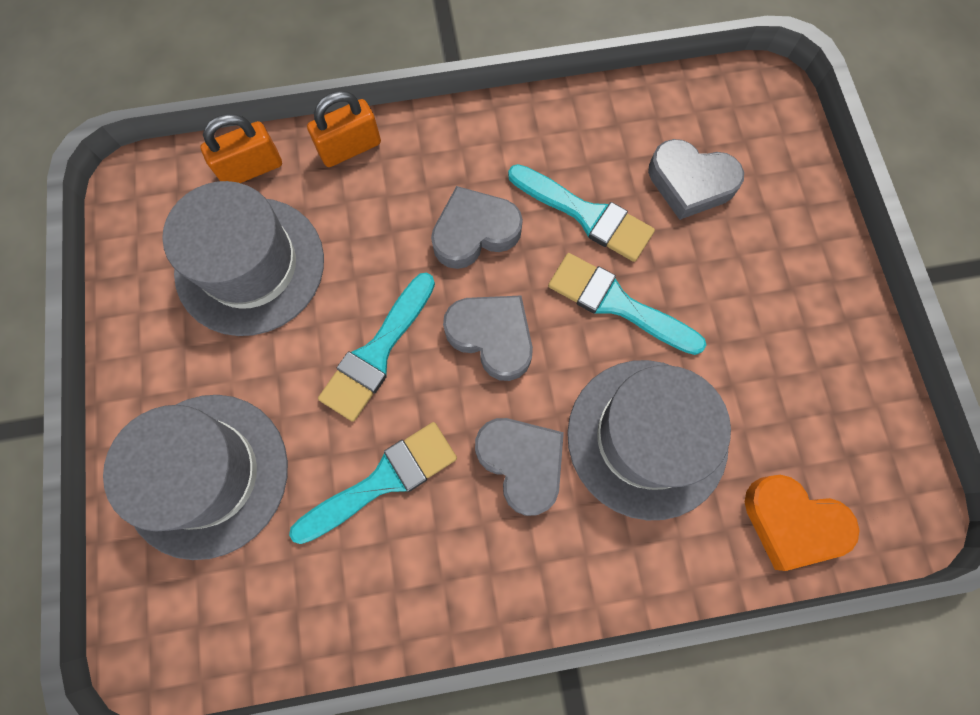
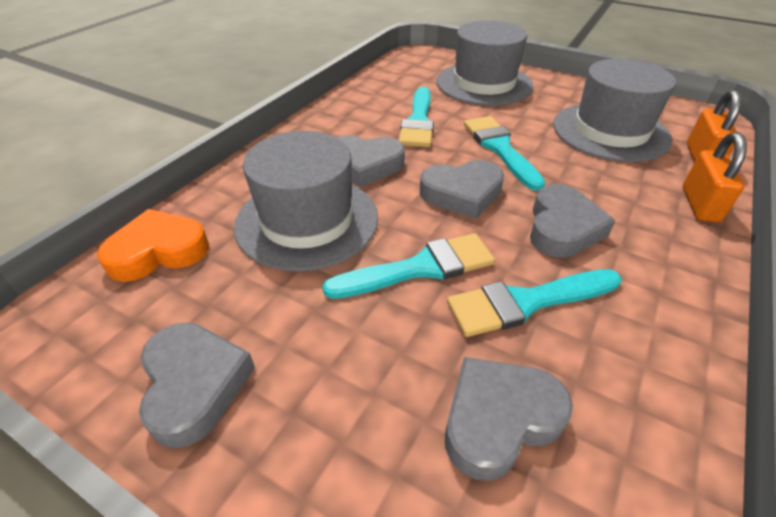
camera: 130 degrees right, 30 degrees down
none -> grey heart [139,322,255,448]

